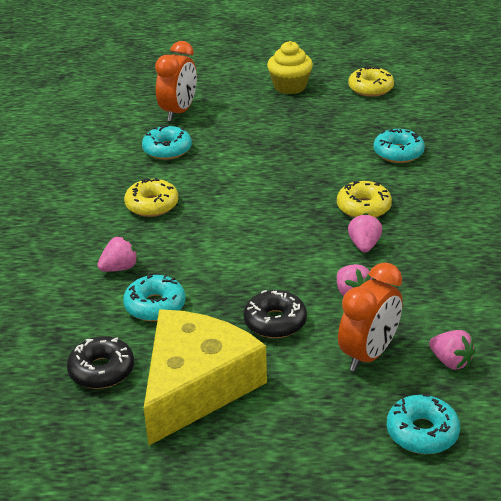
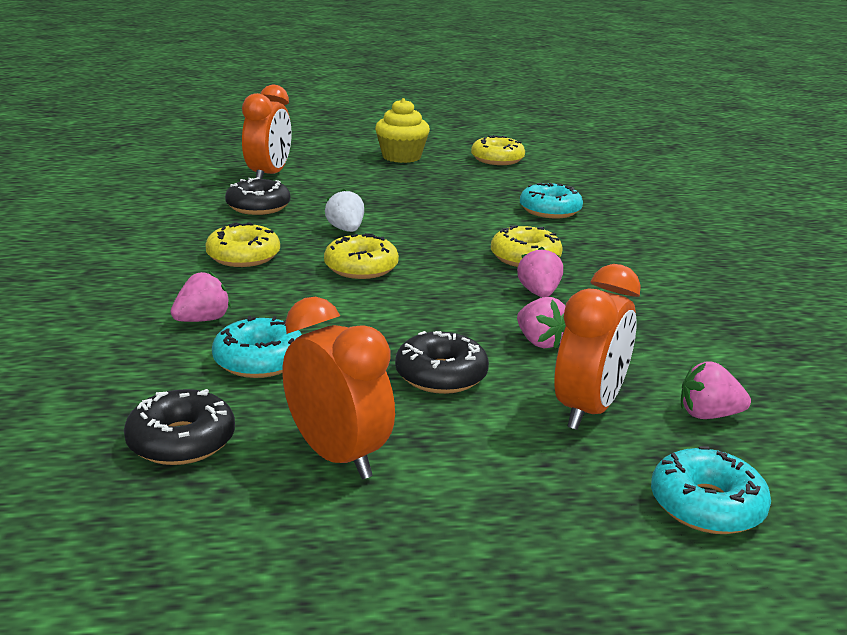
camera: 10 degrees left, 10 degrees down
turquoise donut [142,125,192,160] -> black donut [225,177,290,215]
yellow cheese [144,310,267,446] -> orange clock [282,297,395,479]
pink strawberry [429,330,475,370] -> pink strawberry turned 150 degrees clockwise [681,361,751,419]
none -> yellow donut [324,233,399,279]
none -> white strawberry [325,189,364,232]

